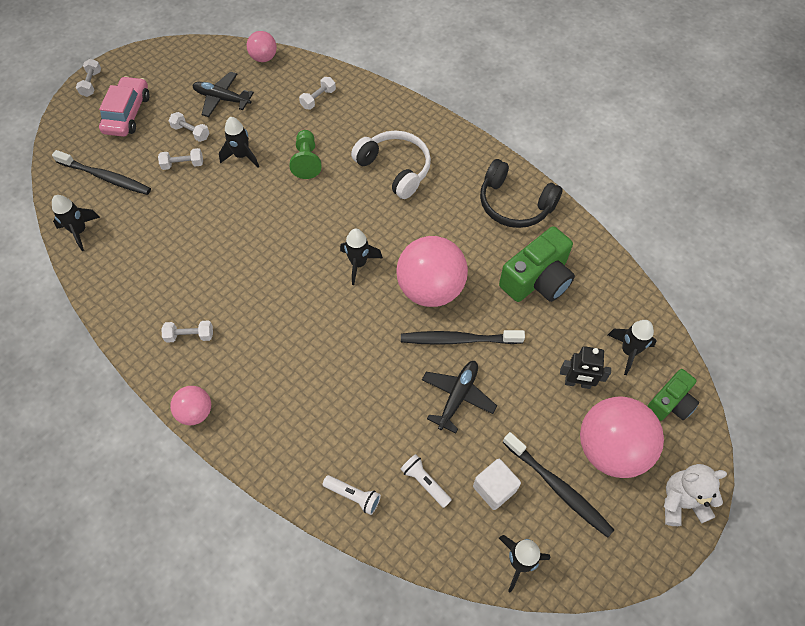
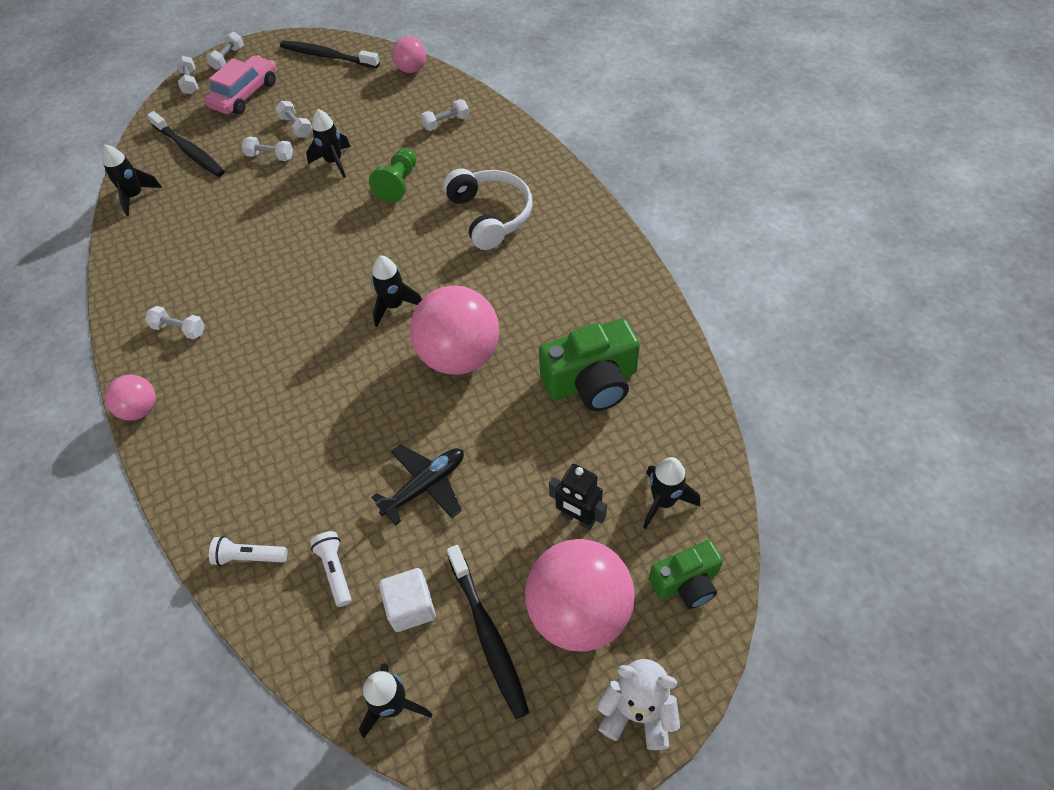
camera: 25 degrees right, 5 degrees down
black plane [192,71,254,117] -> none
white flashlight [323,475,381,515] -> white flashlight turned 135 degrees clockwise [209,536,287,566]
black toothbrush [401,330,525,345] -> black toothbrush moved to [280,41,380,68]
black headphones [480,159,563,228] -> none
none -> white dumbbell [176,56,198,94]

